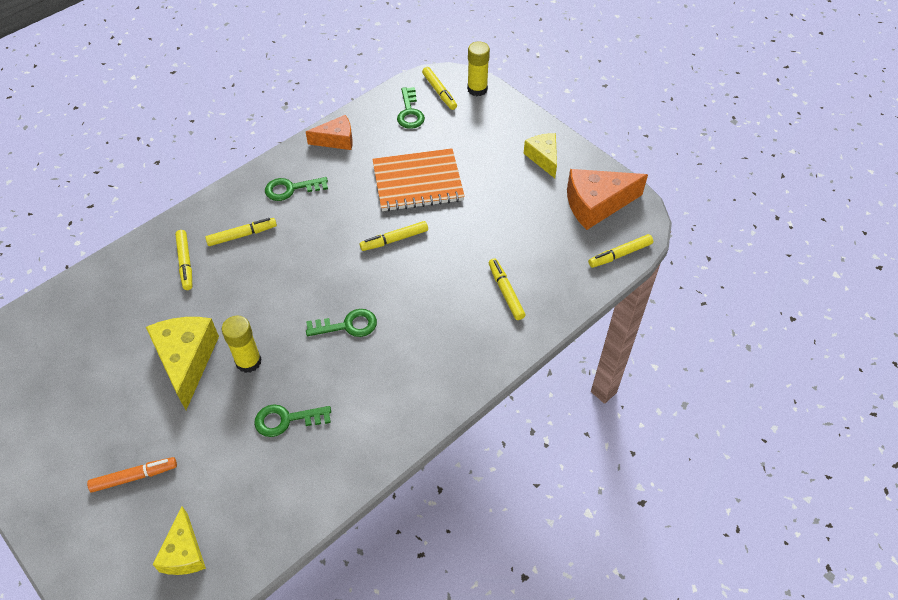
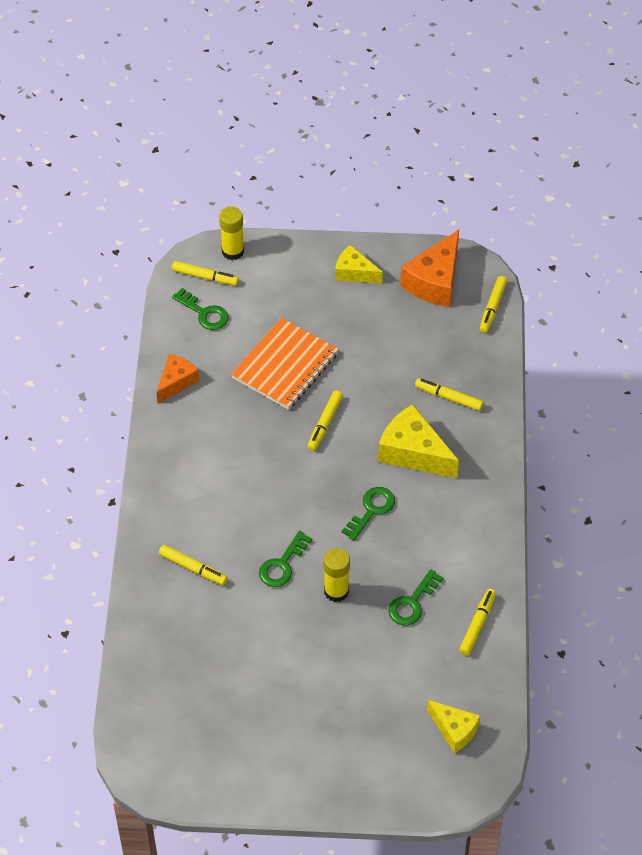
camera: 45 degrees left, 0 degrees up
orange marker [87,457,177,493] -> none
yellow cheese [146,317,219,410] -> yellow cheese moved to [378,404,459,478]
yellow marker [205,218,277,246] -> yellow marker moved to [459,589,496,655]
green key [265,177,328,201] -> green key moved to [259,531,312,587]

